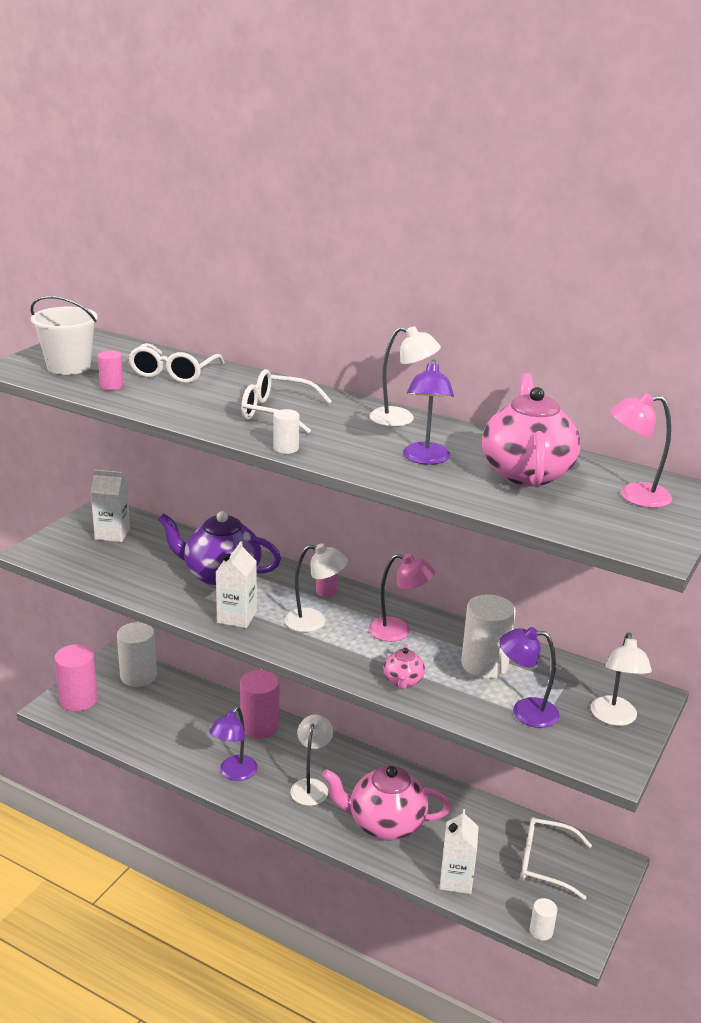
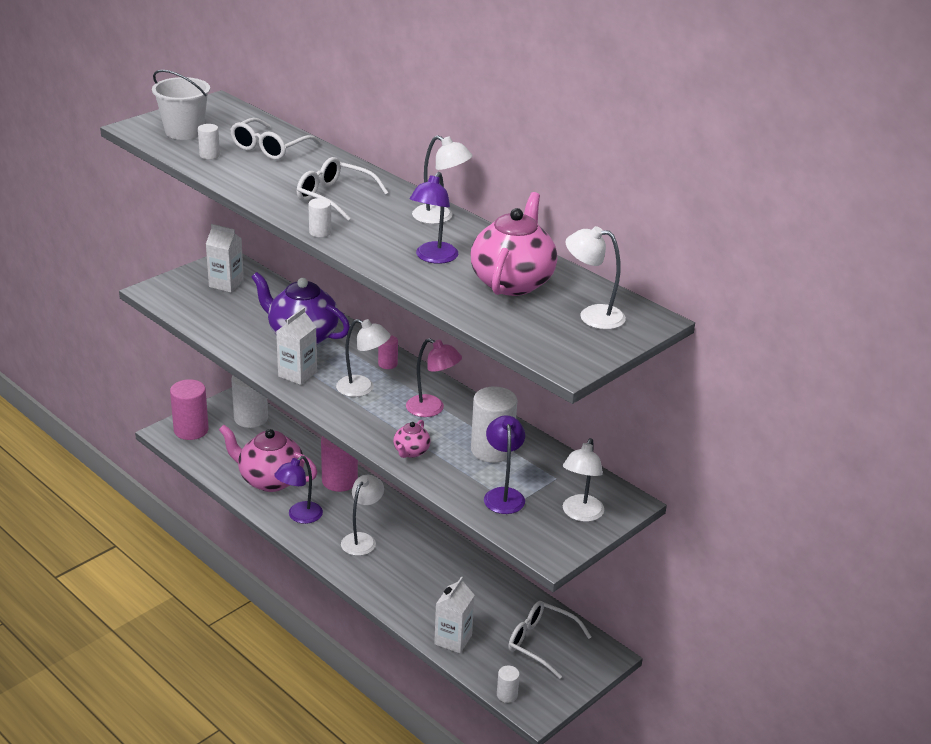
camera: 15 degrees right, 5 degrees up
pink cylinder [98,351,123,390] -> white cylinder [198,124,220,159]
pink teapot [322,766,451,841] -> pink teapot moved to [219,425,317,492]
purple lamp [499,627,560,728] -> purple lamp turned 60 degrees clockwise [484,415,525,514]
pink lamp [610,393,672,508] -> white lamp [566,226,626,329]

